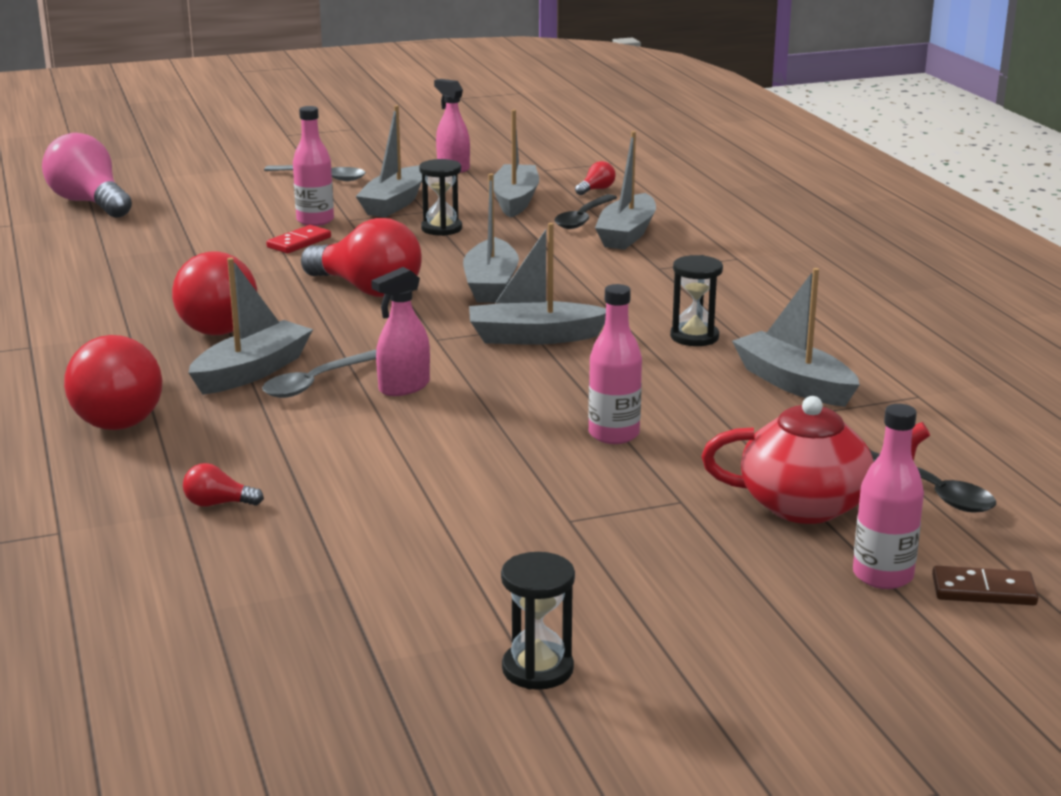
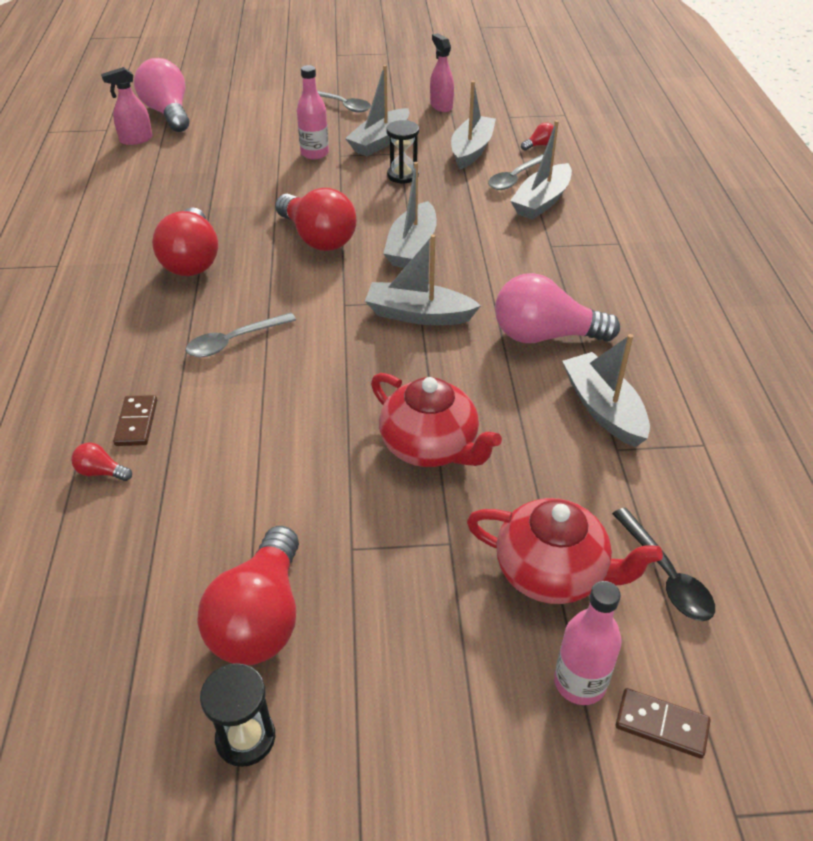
camera: 15 degrees right, 20 degrees up
red light bulb [64,335,162,430] -> red light bulb moved to [197,526,299,665]
grey boat [188,258,313,394] -> none
red domino [266,225,331,253] -> none
pink spray bottle [371,267,430,396] -> pink spray bottle moved to [101,67,153,145]
black spoon [554,194,617,229] -> grey spoon [488,154,544,190]
pink bottle [588,284,642,444] -> red teapot [371,373,502,467]
black hourglass [670,255,723,346] -> pink light bulb [495,273,620,343]
none -> brown domino [113,395,157,446]

